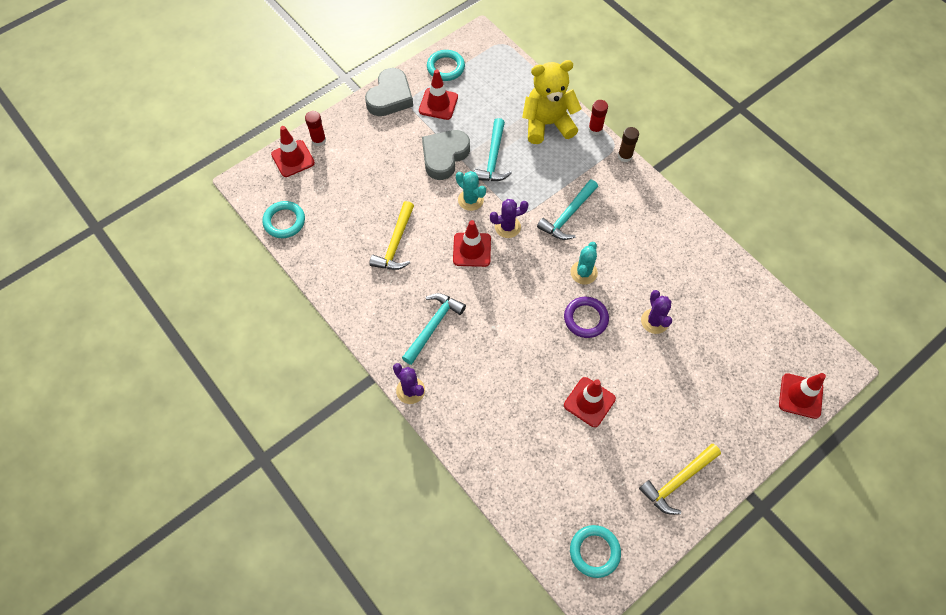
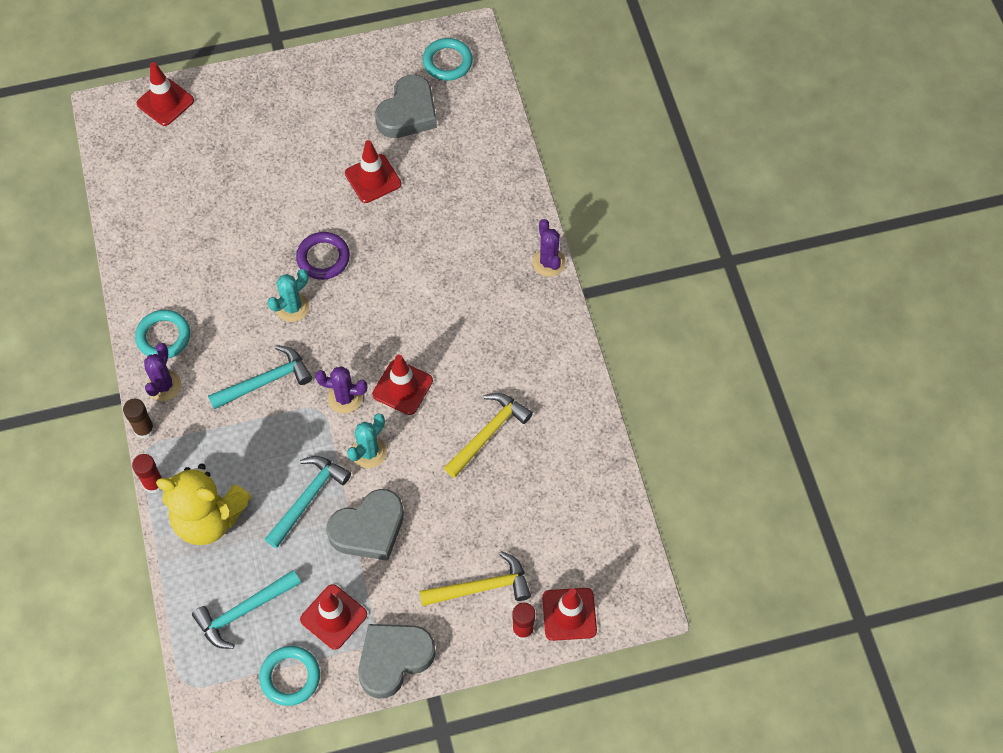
camera: 155 degrees left, 0 degrees up
turquoise ring [262,201,305,238] -> turquoise ring moved to [135,310,190,359]
turquoise hammer [402,293,466,365] -> turquoise hammer moved to [192,570,301,649]
turquoise cactus [456,171,486,211] -> turquoise cactus turned 60 degrees clockwise [347,414,387,468]
yellow hammer [639,444,721,515] -> yellow hammer moved to [419,551,531,606]
purple cactus [641,290,672,334] -> purple cactus moved to [144,343,181,401]
none -> grey heart [375,75,437,138]

